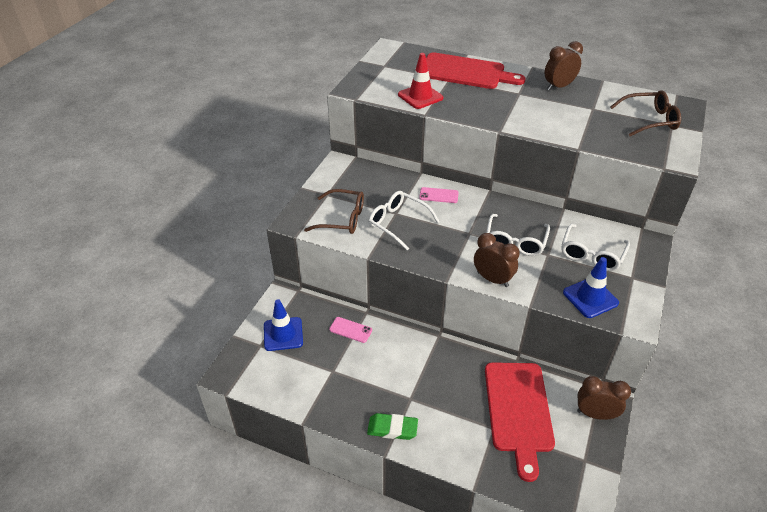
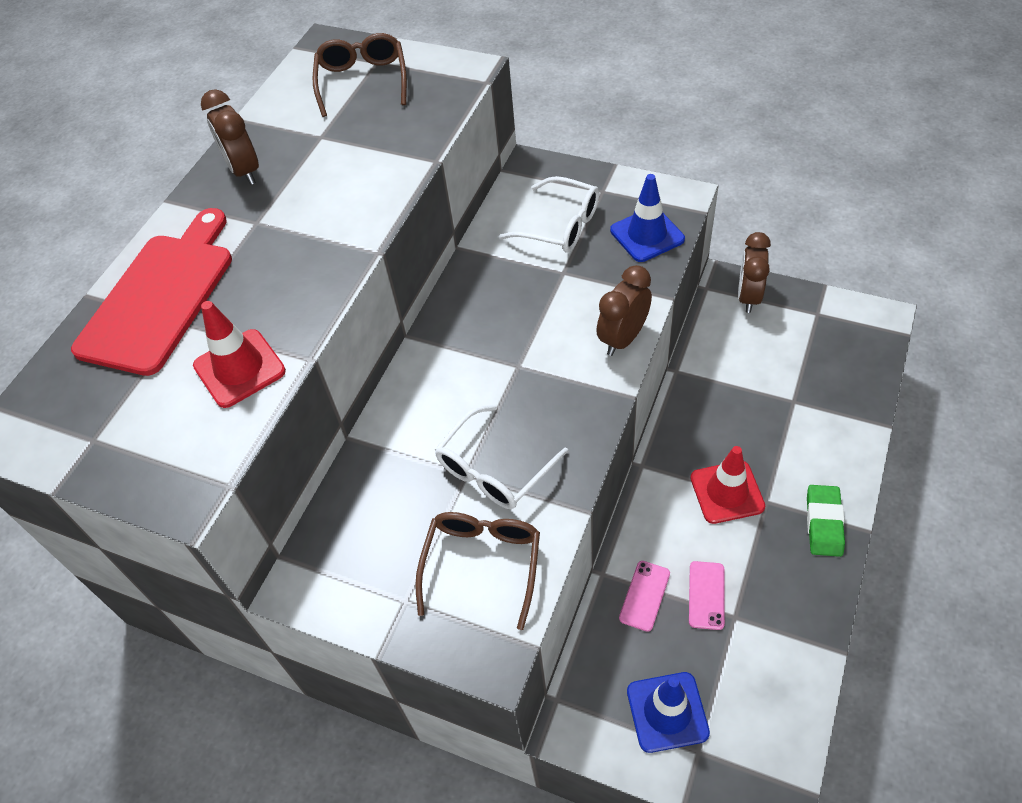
camera: 85 degrees left, 10 degrees up
pink phone [419,187,459,203] -> pink phone moved to [689,561,725,630]
red cutting board [485,362,555,482] -> none
white glasses [486,214,550,256] -> none
none -> red traffic cone [690,446,765,524]

